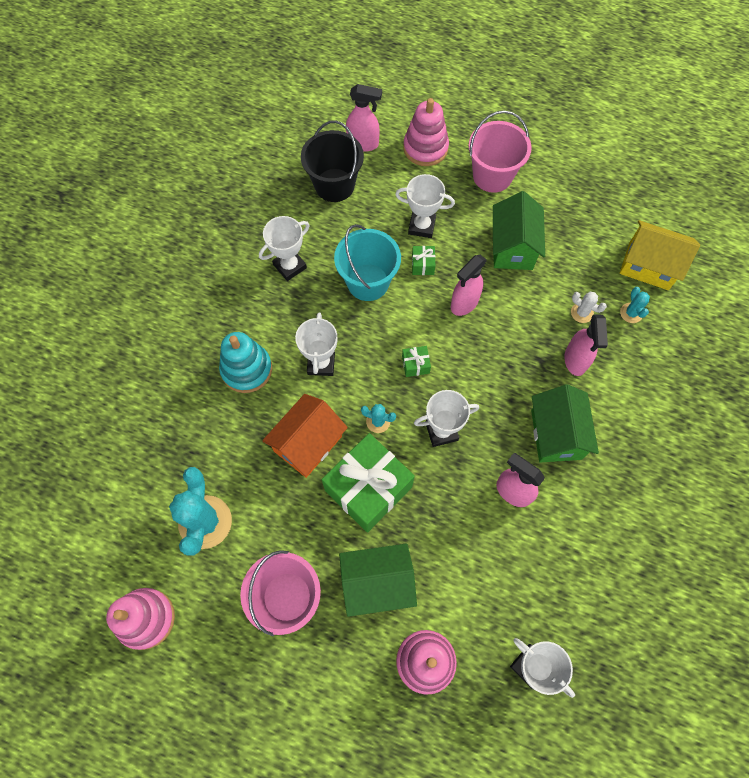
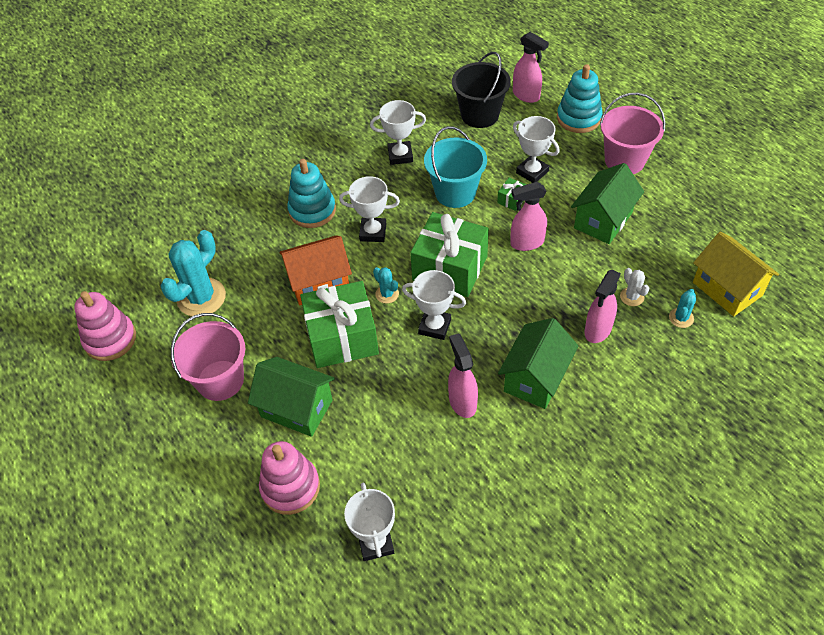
camera: 35 degrees right, 15 degrees down
white trophy [295,312,337,376] -> white trophy turned 60 degrees clockwise [339,176,400,242]
green gift [402,346,431,377] -> green gift [410,212,489,297], size x2.48
pink stacking toy [403,98,449,166] -> turquoise stacking toy [557,64,602,133]

